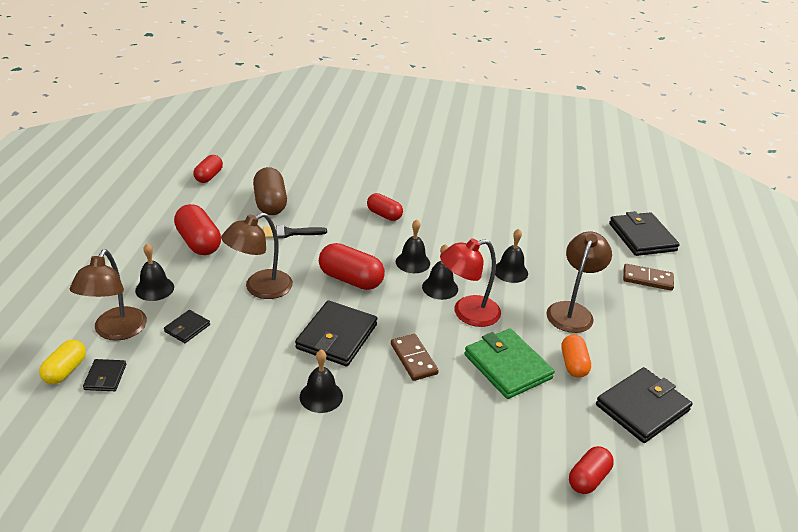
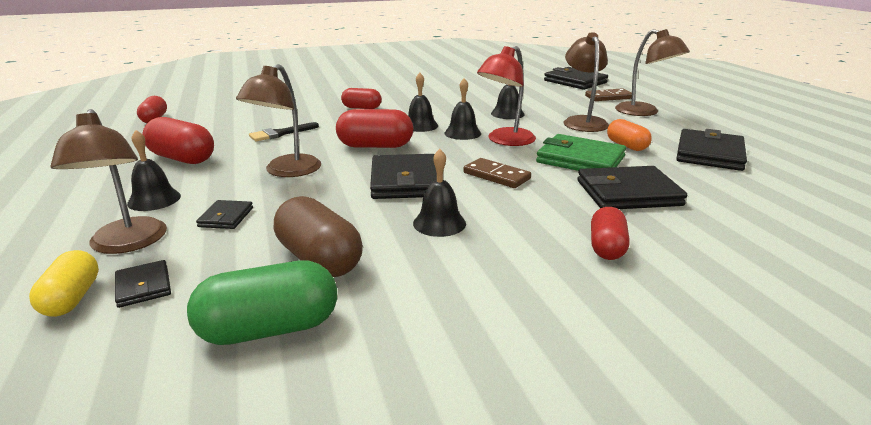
camera: 25 degrees left, 10 degrees down
brown capsule [253,167,287,215] -> brown capsule moved to [274,196,363,277]
red capsule [569,446,614,494] -> red capsule moved to [591,207,629,260]
none -> green capsule [187,260,337,345]
none -> black wallet [577,166,687,209]
none -> brown lamp [615,29,690,116]

